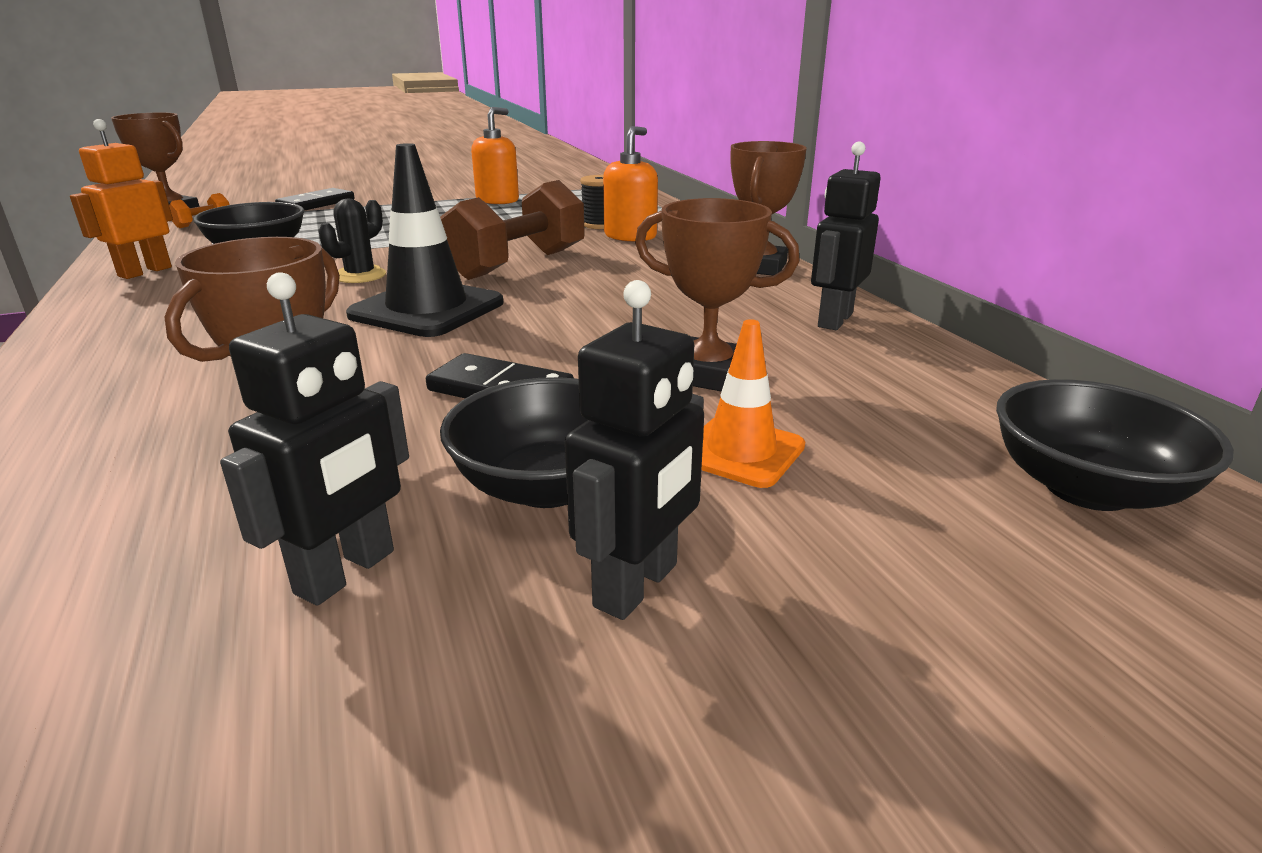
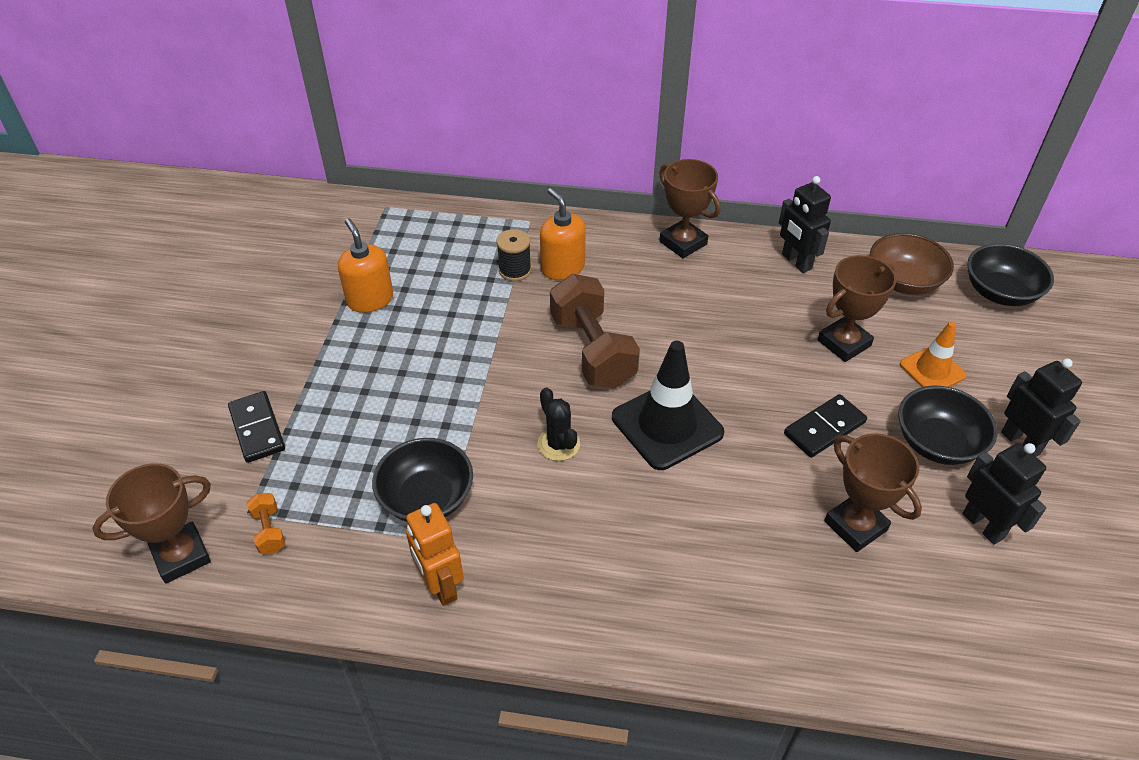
camera: 60 degrees left, 20 degrees up
none -> brown bowl [870,233,954,295]

